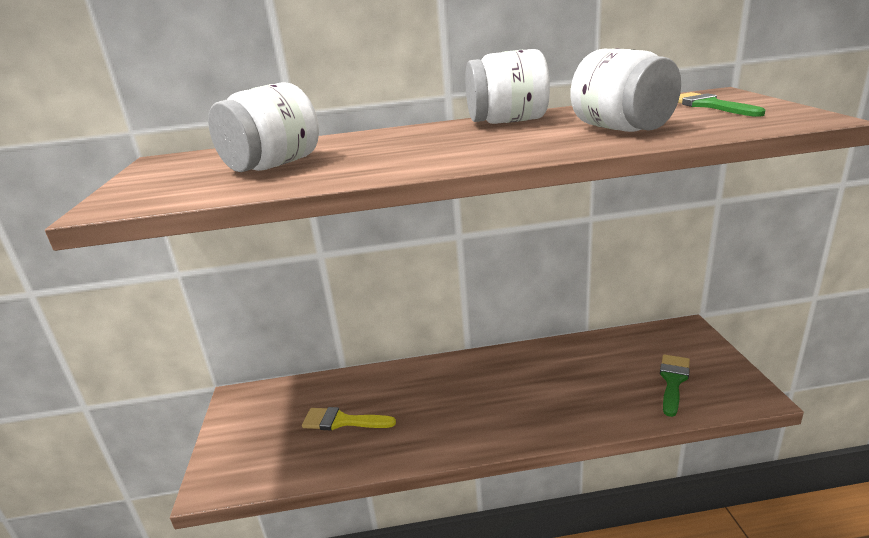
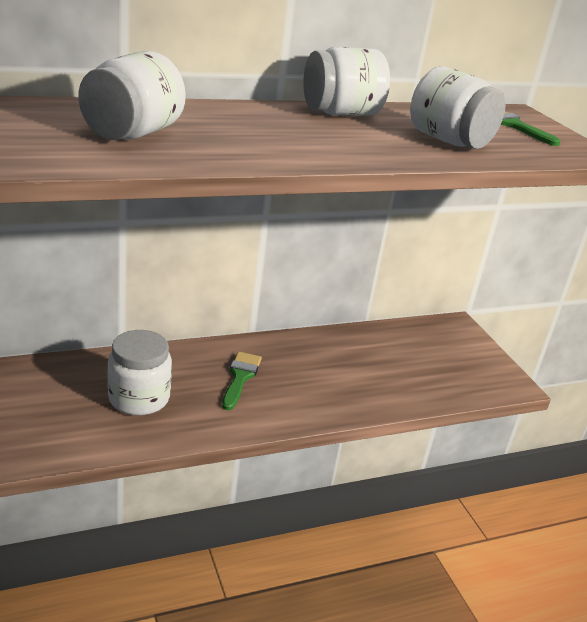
camera: 20 degrees left, 5 degrees up
yellow brush [302,407,396,430] -> white jar [107,330,172,416]
green brush [660,354,690,417] -> green brush moved to [222,352,262,410]

